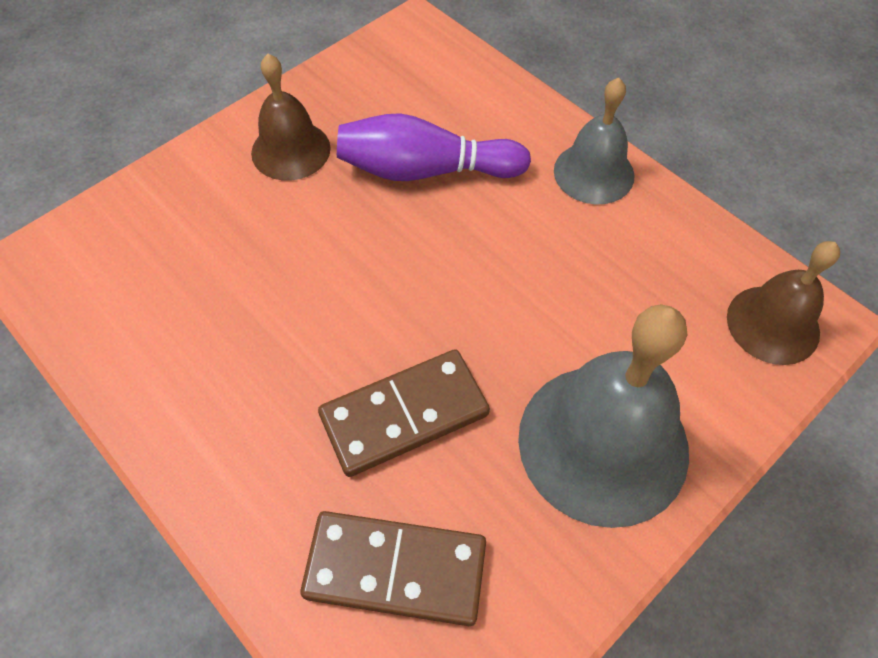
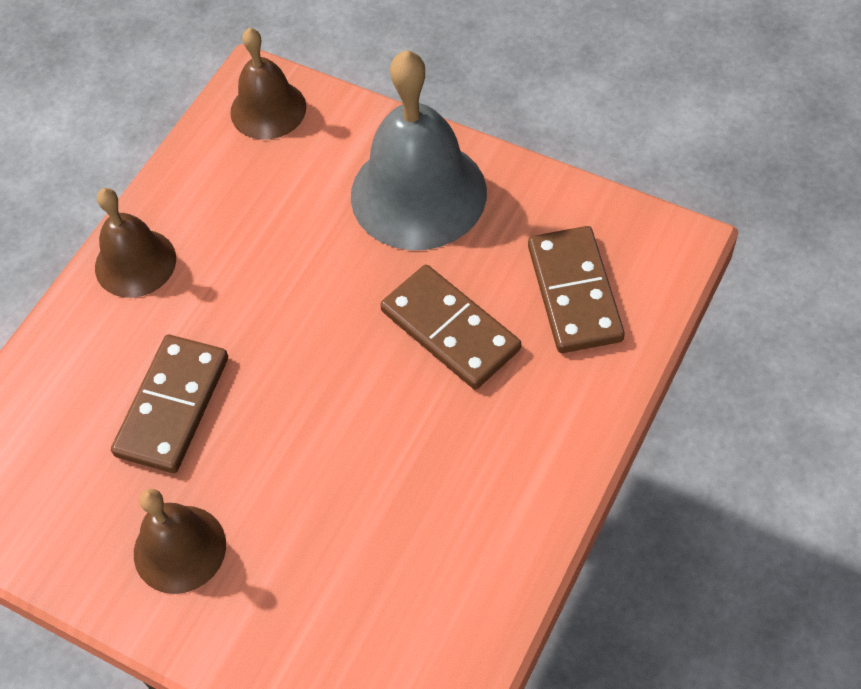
camera: 105 degrees left, 0 degrees up
purple bowling pin [337,113,531,181] -> brown domino [111,335,228,473]
grey bell [554,78,635,205] -> brown bell [95,188,176,298]

